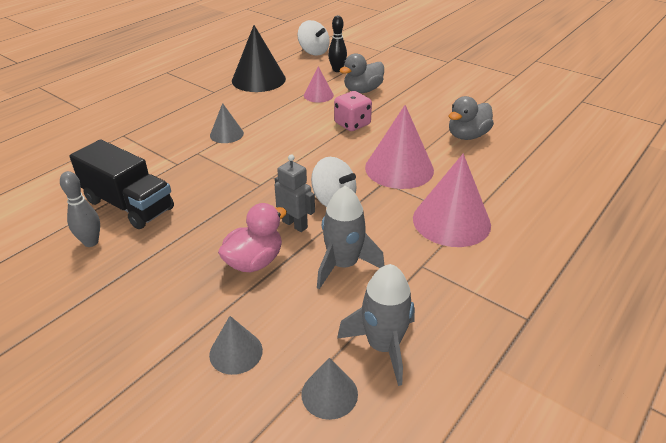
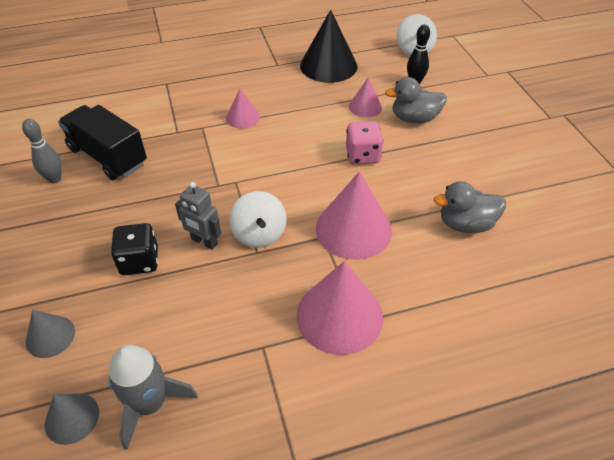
camera: 35 degrees right, 10 degrees up
black truck [70,139,174,229] -> black truck turned 150 degrees clockwise [58,105,147,180]
grey cone [210,103,244,143] -> pink cone [226,89,260,129]
pink duck [218,203,287,272] -> black dice [111,223,158,275]
grey robot [275,154,315,232] -> grey robot turned 135 degrees clockwise [175,182,221,250]
grey rocket [317,186,384,289] -> none

